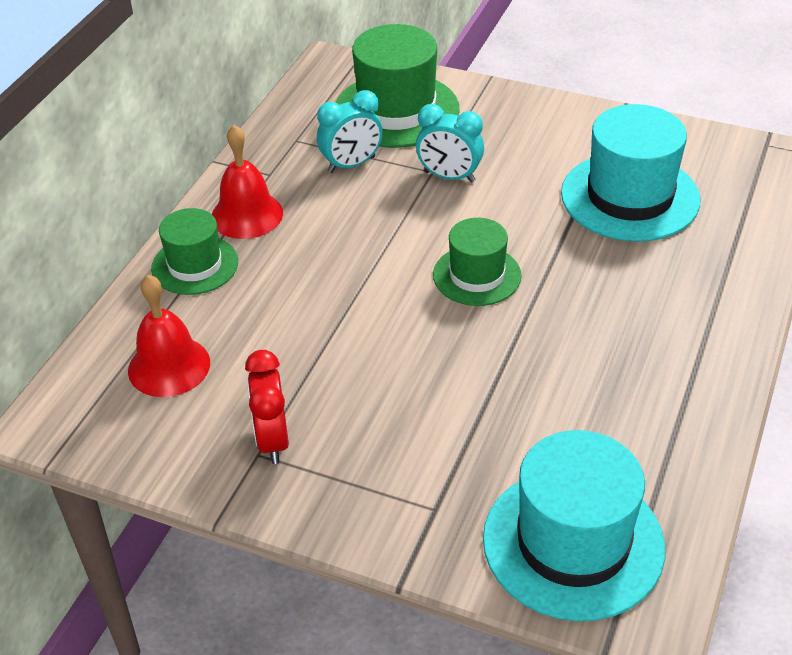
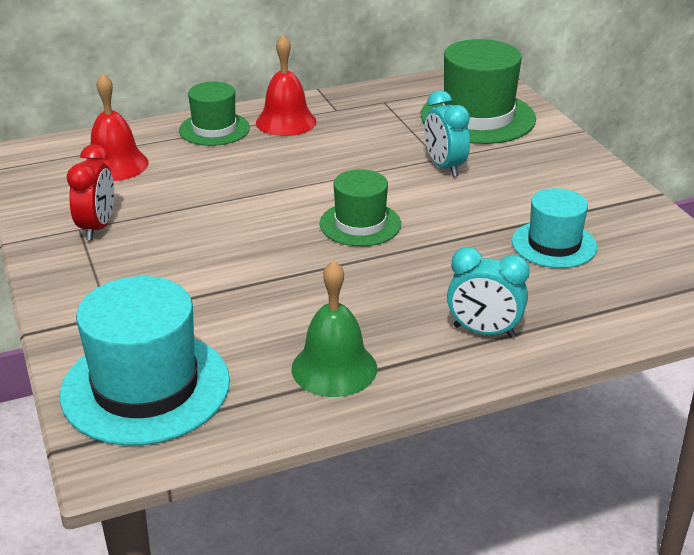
camera: 45 degrees right, 10 degrees down
red clock [245,350,289,464] -> red clock turned 150 degrees clockwise [67,144,114,240]
turquoise clock [317,90,383,173] -> turquoise clock moved to [447,247,530,338]
turquoise hat [561,104,700,242] -> turquoise hat [512,188,597,268], size x0.60
none -> green bell [291,260,377,397]

